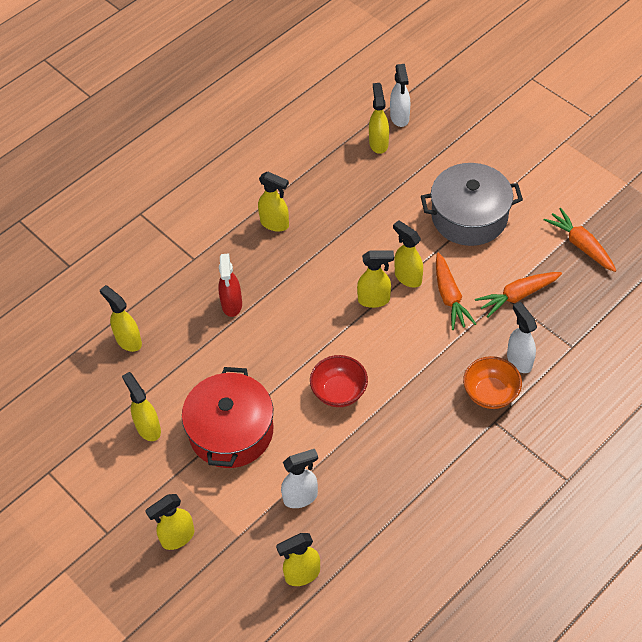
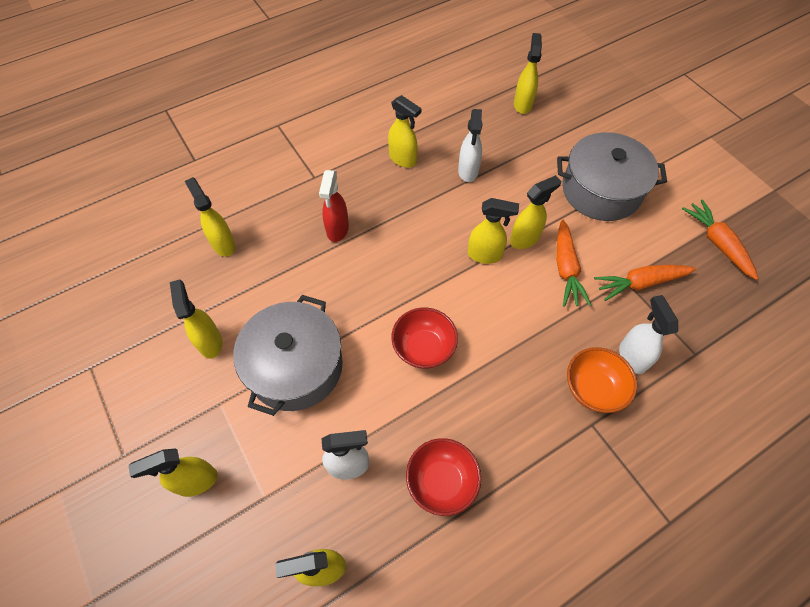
camera: 10 degrees right, 5 degrees up
red pot [182,367,273,468] -> grey pot [233,295,343,416]
white spray bottle [390,64,410,127] -> white spray bottle moved to [458,109,483,182]
yellow spray bottle [393,220,423,288] -> yellow spray bottle turned 90 degrees clockwise [510,175,561,249]
none -> red bowl [406,438,481,516]

